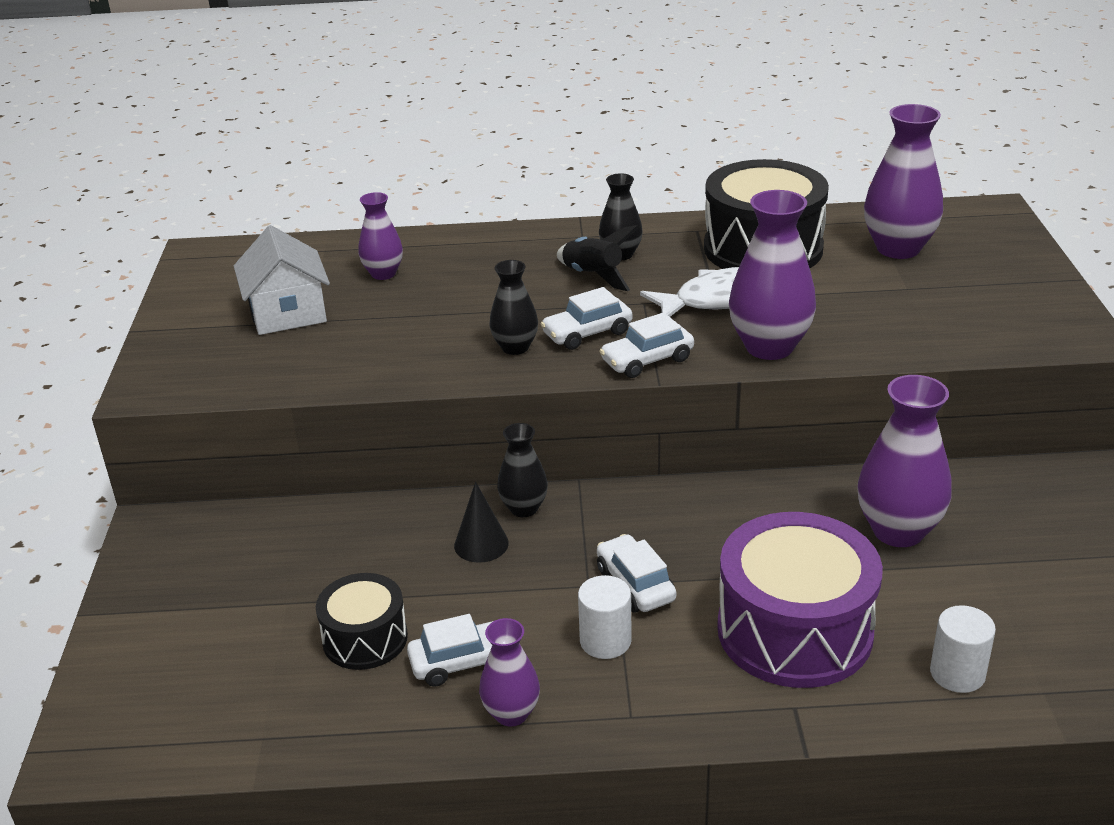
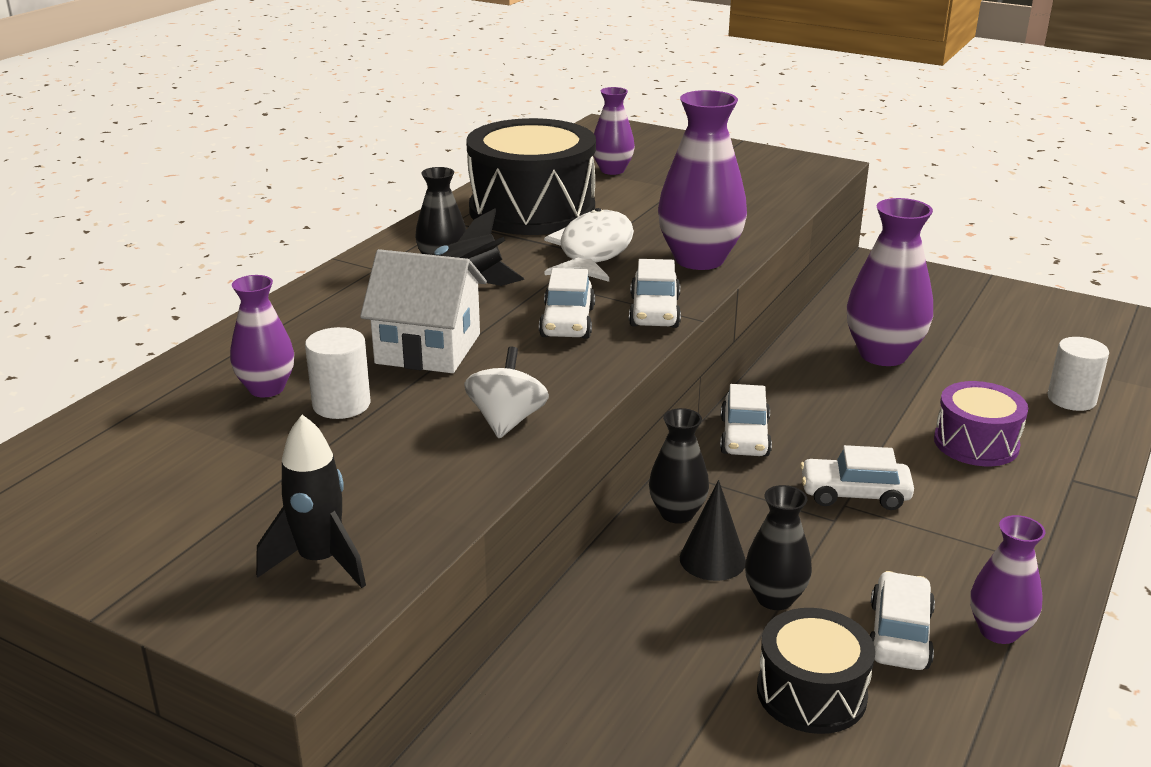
camera: 60 degrees left, 5 degrees down
white house [234,225,330,335] -> white house moved to [360,249,487,373]
black vase [489,260,538,355] -> black vase moved to [745,485,812,610]
white cylinder [578,575,632,659] -> white cylinder moved to [305,327,370,419]
purple drum [717,512,883,688] -> purple drum [934,381,1028,466], size x0.56
purple vase [864,104,943,259] -> purple vase [593,87,635,175], size x0.58
none -> black rocket [256,415,366,588]
none -> white spinning top [464,347,549,438]
none -> white car [720,384,772,456]

